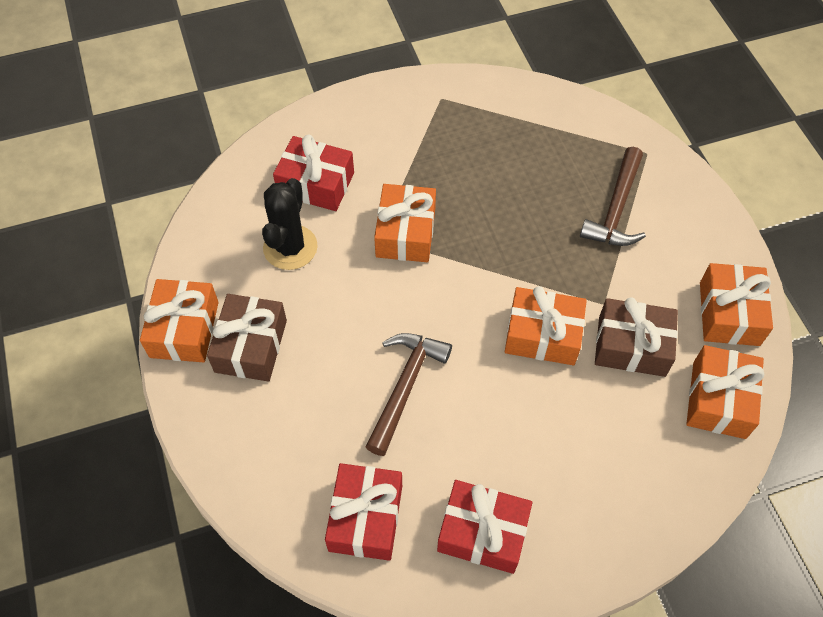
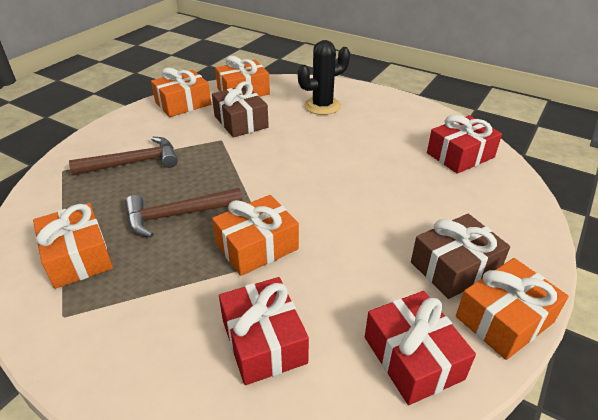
camera: 130 degrees left, 20 degrees down
black cactus [262,178,318,270] -> black cactus moved to [298,40,350,115]
brown hammer [365,333,452,456] -> brown hammer moved to [125,188,242,238]
red gift [437,480,532,574] -> red gift moved to [365,291,476,405]
orange gift [505,286,587,365] -> orange gift moved to [33,203,113,289]

